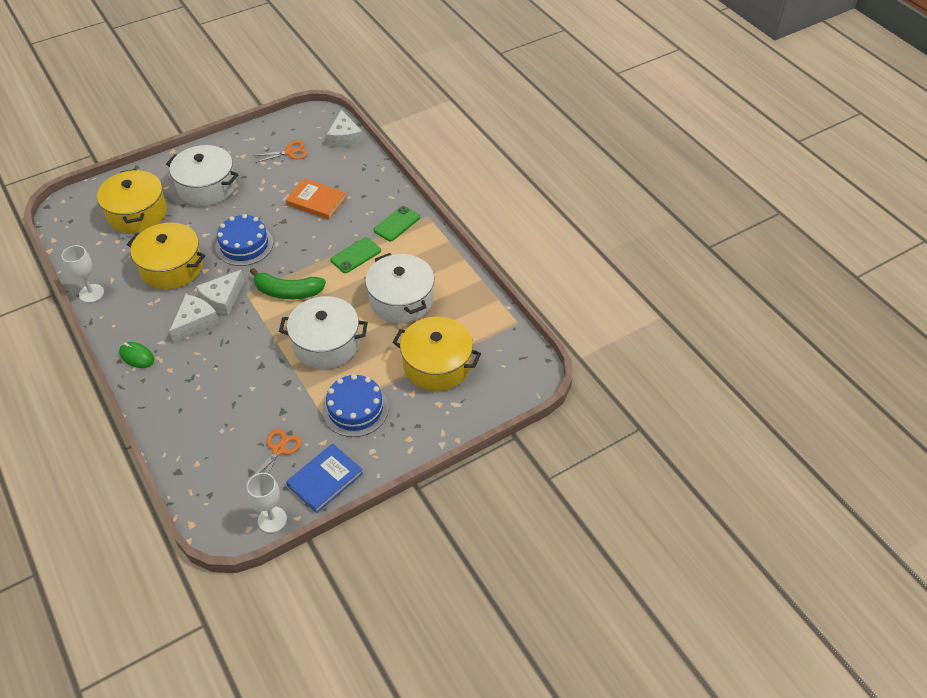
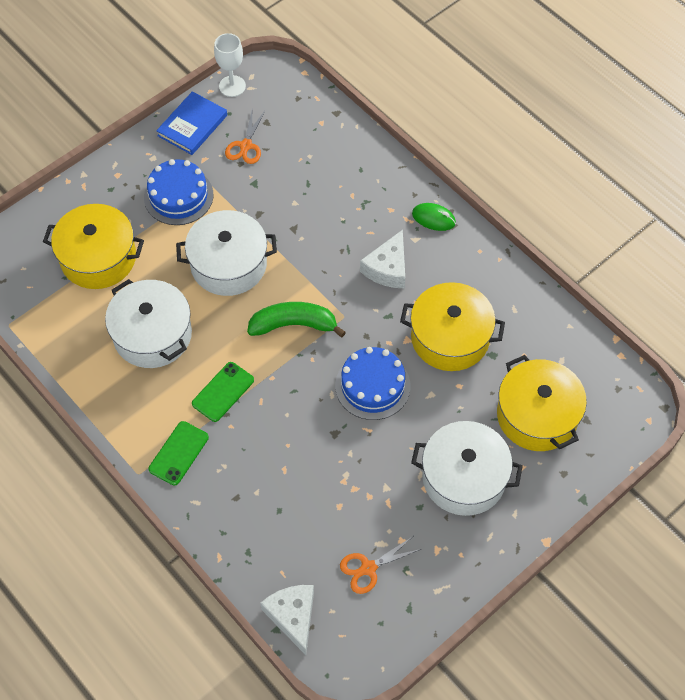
camera: 170 degrees right, 10 degrees up
white goblet [61,245,104,303] -> none
white cheese [196,270,244,316] -> none
orange book [286,178,347,220] -> none

